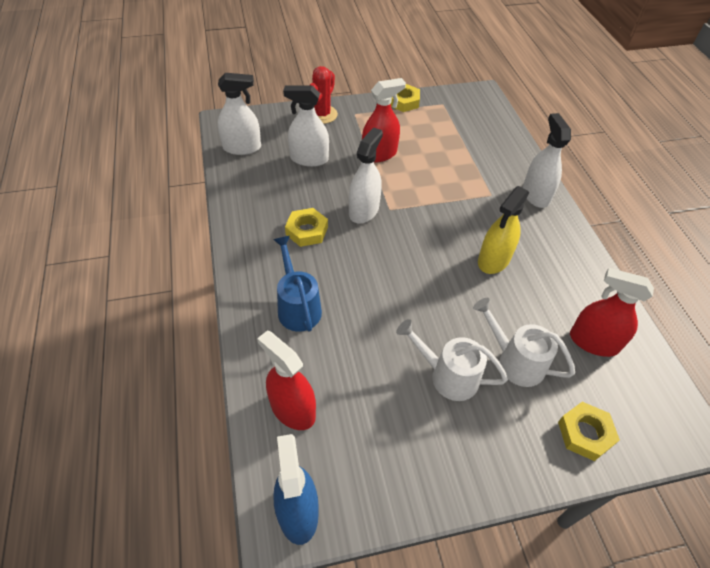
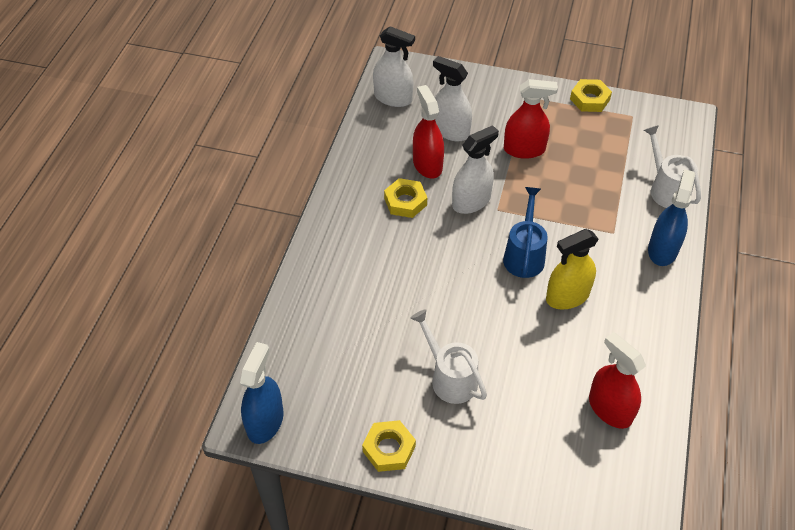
camera: 30 degrees right, 0 degrees up
red spray bottle [257,330,316,430] -> red spray bottle moved to [413,85,444,179]
blue watering can [273,236,322,332] -> blue watering can moved to [503,187,548,278]
red cactus [310,66,338,124] -> none
white watering can [473,298,575,387] -> white watering can moved to [644,125,701,208]
white spray bottle [523,113,571,208] -> blue spray bottle [648,169,695,266]
yellow nut [558,402,620,461] -> yellow nut moved to [362,420,416,472]

